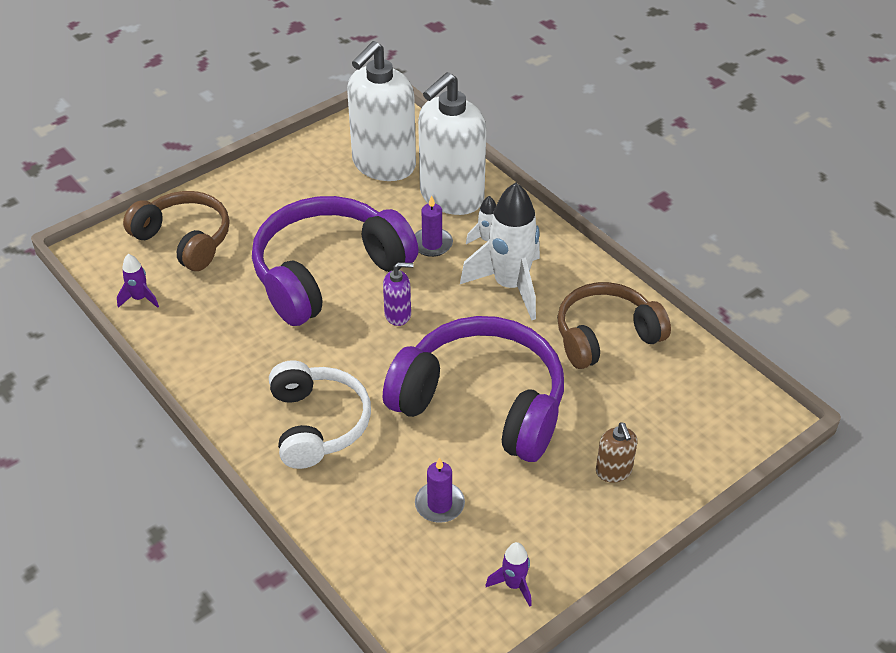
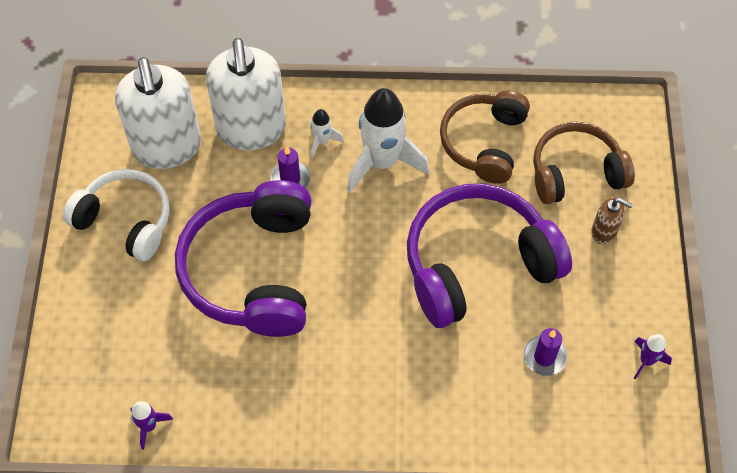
camera: 50 degrees left, 15 degrees up
brown headphones [123,191,229,271] -> brown headphones moved to [533,122,635,204]
white headphones [269,360,371,469] -> white headphones moved to [63,169,170,261]
purple soap dispenser [383,262,414,326] -> none

